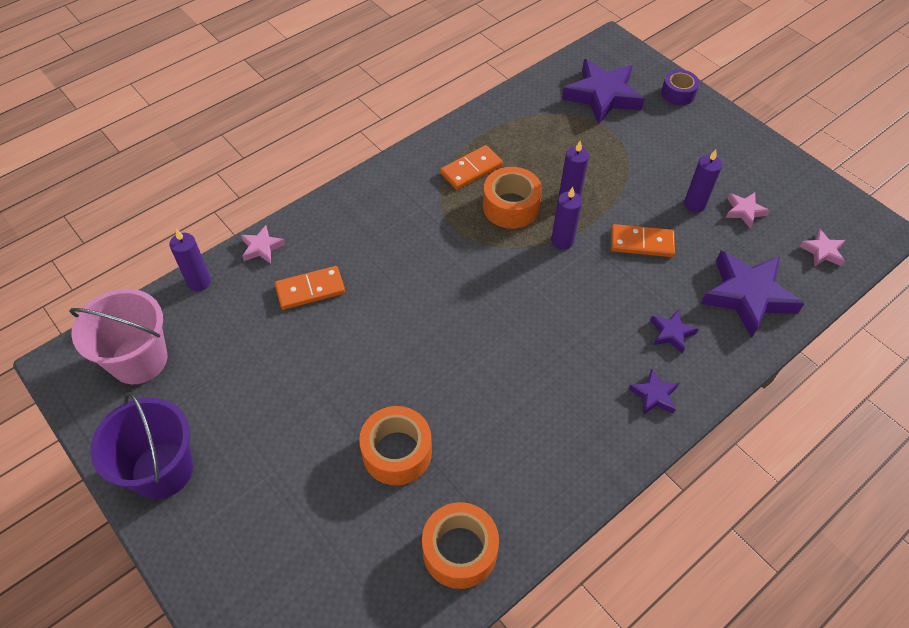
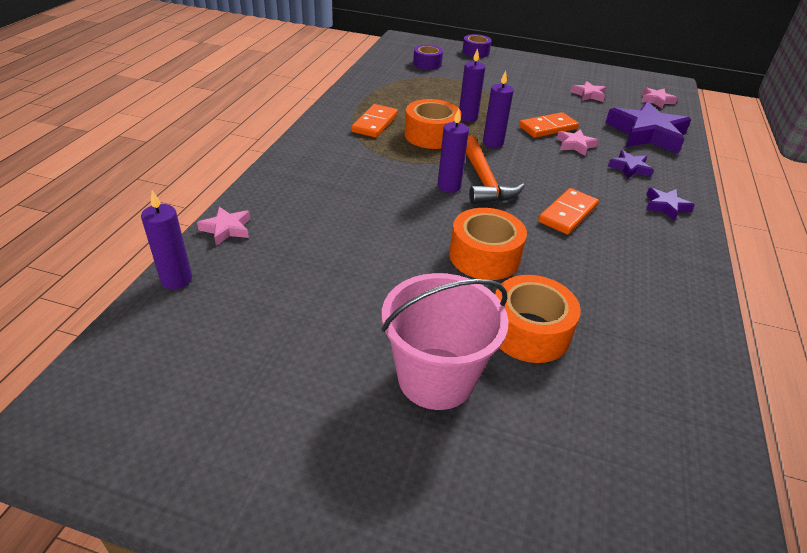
camera: 35 degrees left, 15 degrees down
pink bucket [69,289,167,384] -> pink bucket moved to [382,273,509,410]
purple bucket [90,392,193,499] -> none
orange domino [275,266,345,310] -> orange domino moved to [538,188,599,235]
orange tape [422,502,499,589] -> orange tape moved to [449,208,527,280]
purple star [562,59,645,125] -> purple tape [413,45,443,70]
purple candle [684,149,722,213] -> purple candle moved to [438,109,469,193]
none -> orange hammer [466,135,525,204]
none -> pink star [557,129,598,156]

